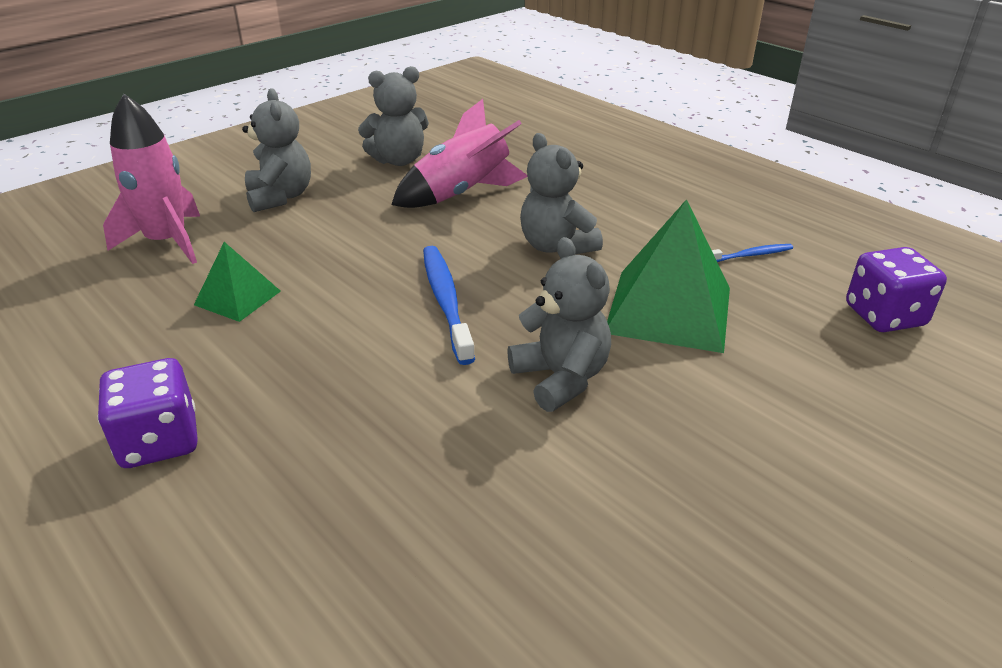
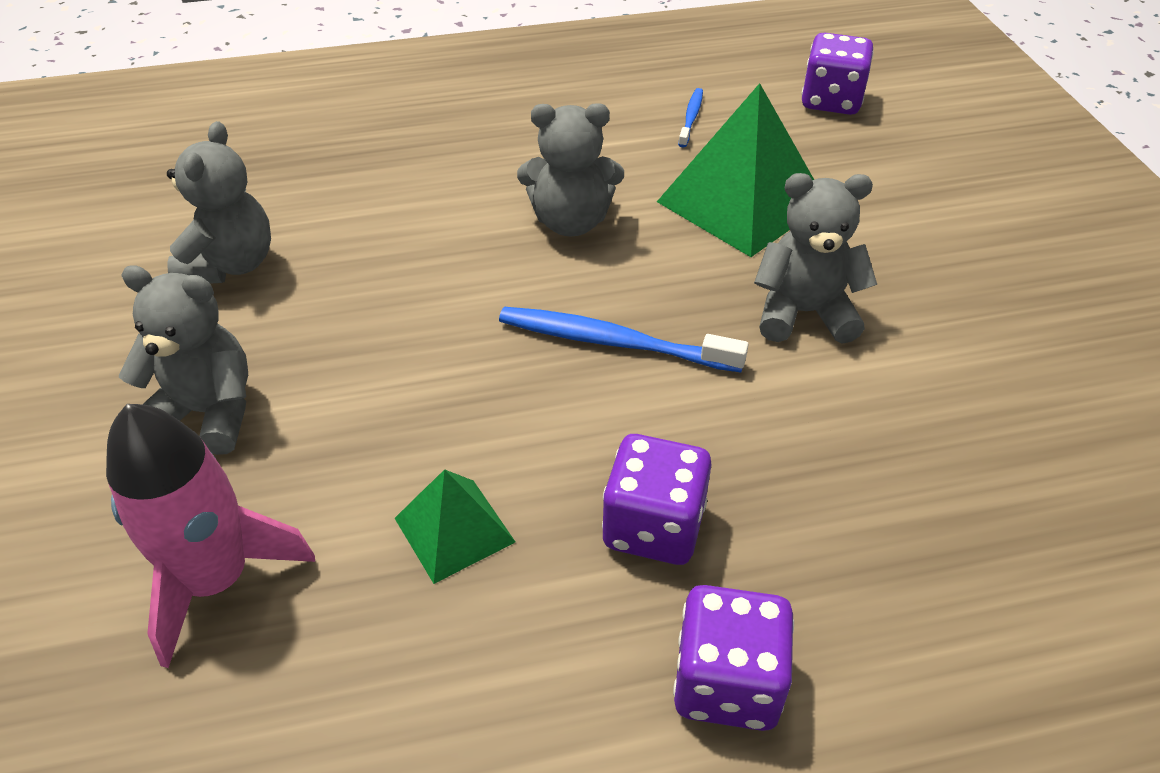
camera: 60 degrees left, 10 degrees up
pink rocket [391,99,528,208] -> none
none -> purple dice [602,434,712,565]

